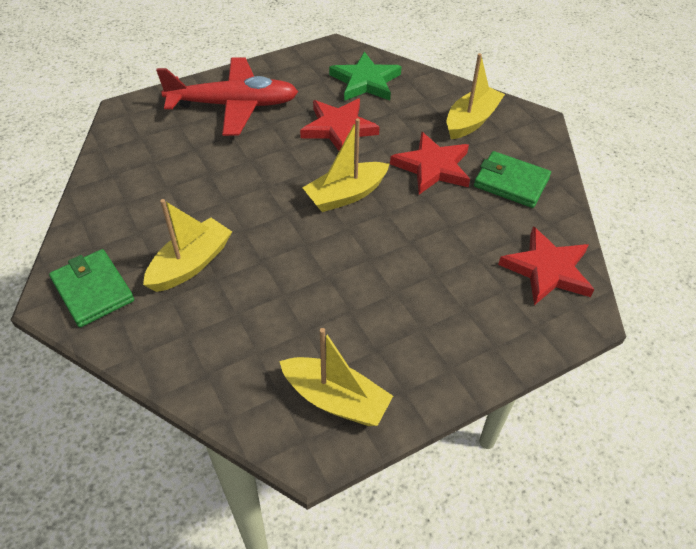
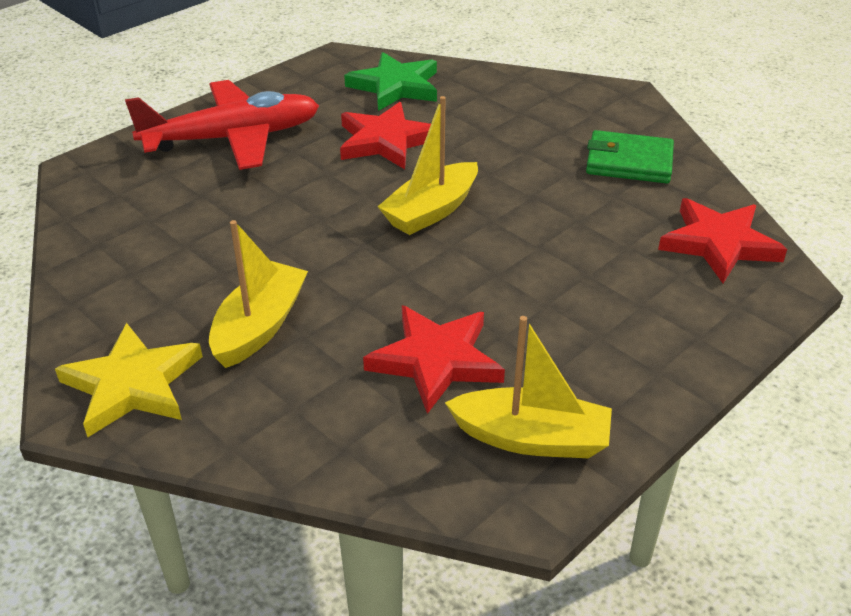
camera: 15 degrees left, 10 degrees down
green wallet [49,249,134,327] -> yellow star [55,323,203,437]
red star [390,132,470,195] -> red star moved to [363,305,505,414]
yellow boat [447,53,505,139] -> none

